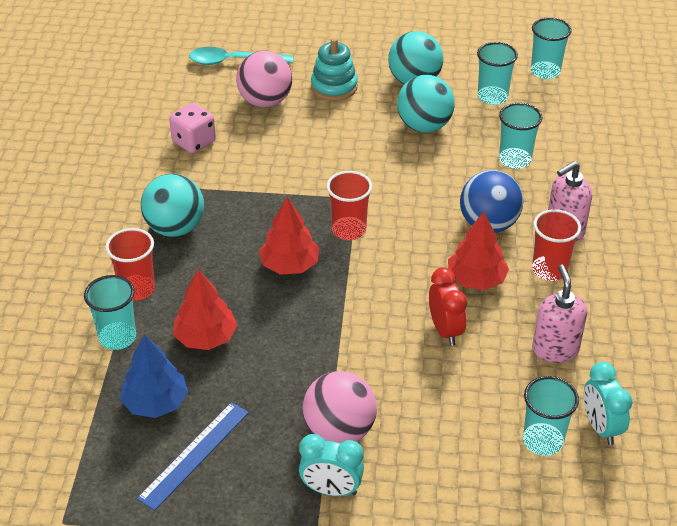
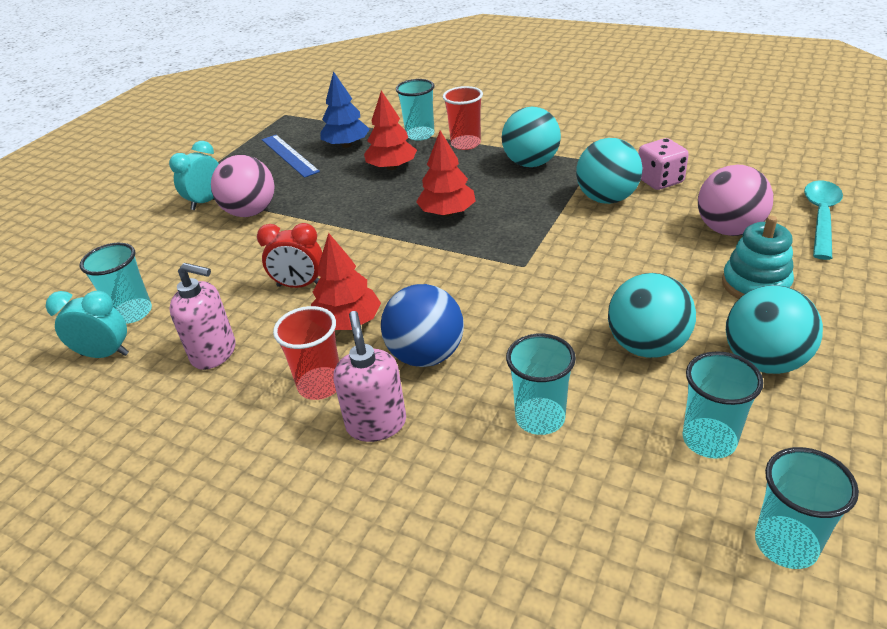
camera: 115 degrees right, 5 degrees down
red cup [326,171,372,240] -> none
none -> turquoise ball [576,138,642,204]

